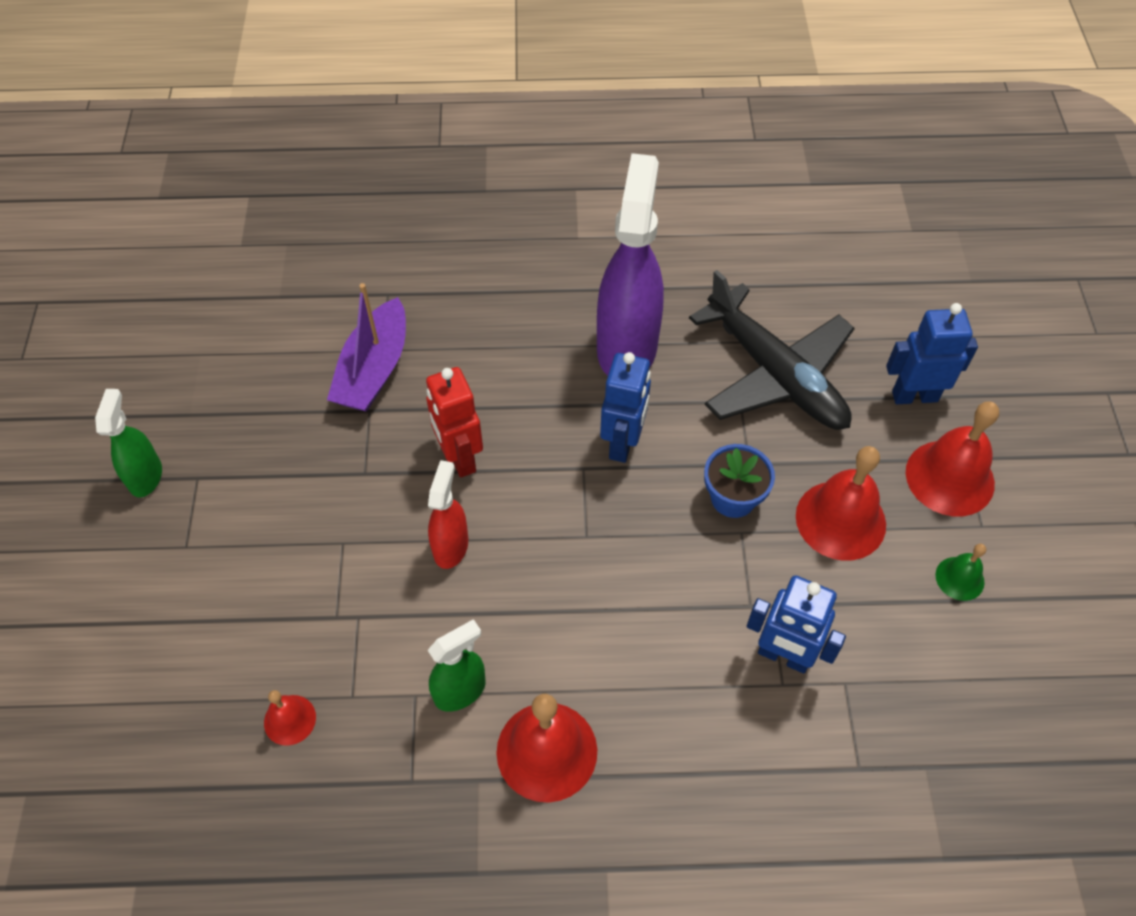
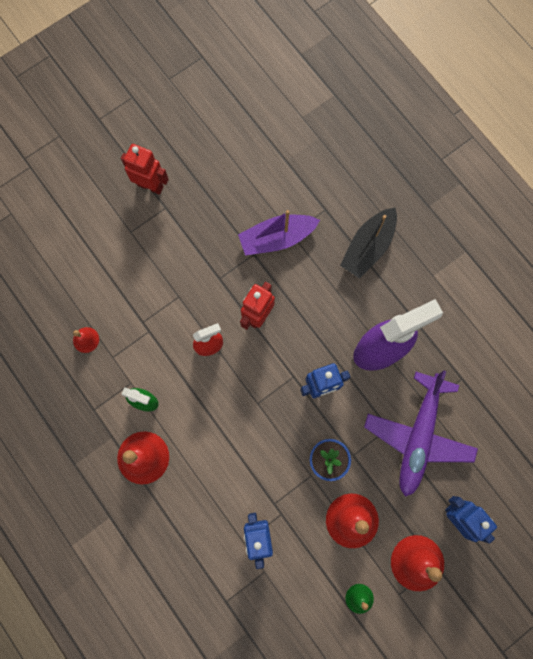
camera: 55 degrees right, 20 degrees up
green spray bottle [95,389,162,498] -> red robot [121,144,169,195]
black plane [689,270,855,430] -> purple plane [364,370,478,497]
none -> black boat [340,207,397,279]

